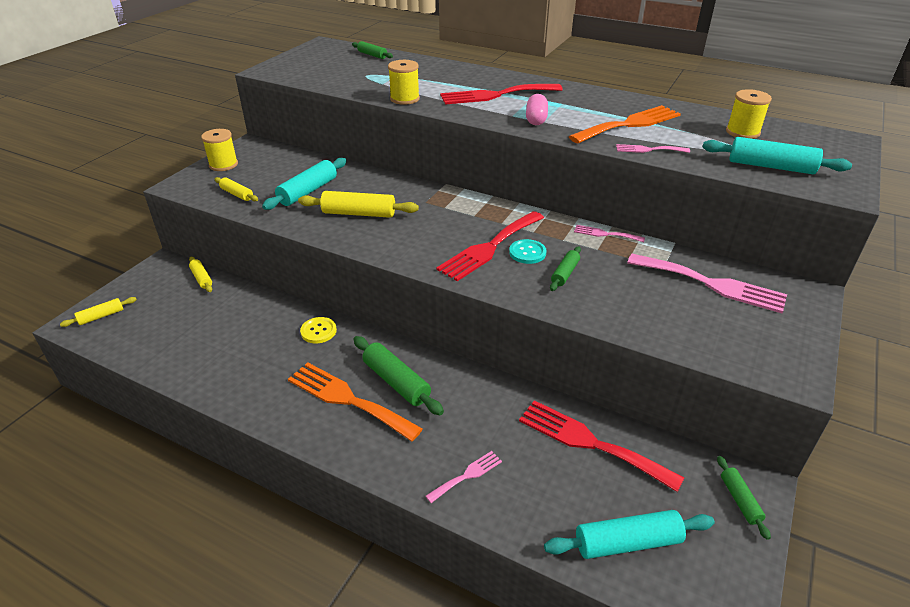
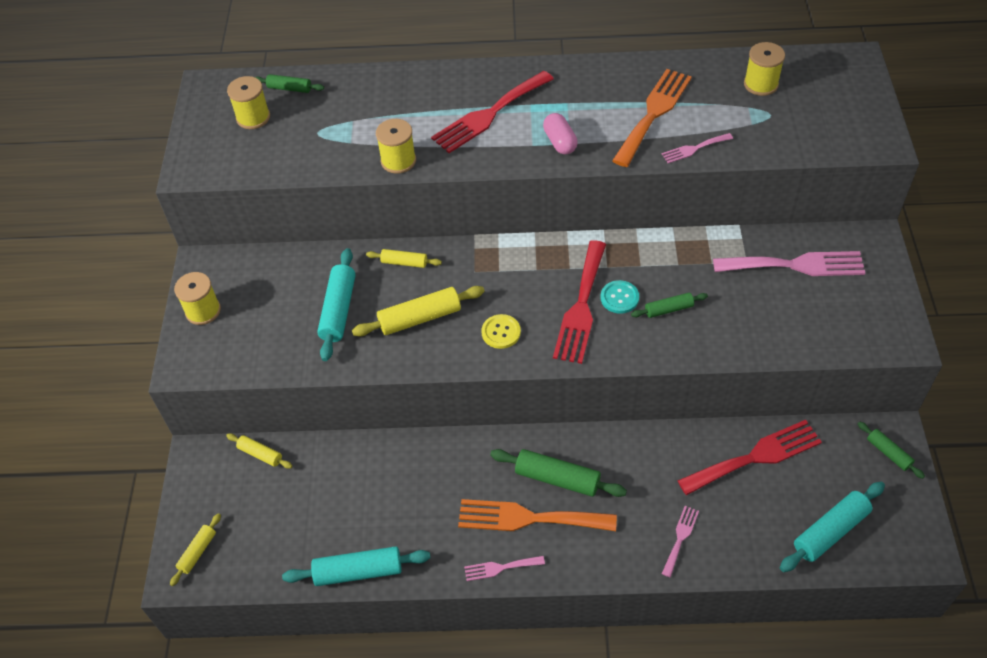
camera: 25 degrees left, 15 degrees up
yellow rolling pin [215,177,258,202] -> yellow rolling pin moved to [366,249,442,268]
yellow button [300,317,337,343] -> yellow button moved to [482,314,521,349]
red fork [519,400,684,492] -> red fork turned 150 degrees clockwise [677,420,822,495]
green rolling pin [550,246,581,291] -> green rolling pin turned 75 degrees clockwise [631,293,708,318]
pink fork [574,225,645,242] -> pink fork moved to [464,556,545,581]
turquoise rolling pin [702,137,852,174] -> turquoise rolling pin moved to [282,546,431,586]
none -> yellow spool [227,76,270,129]

